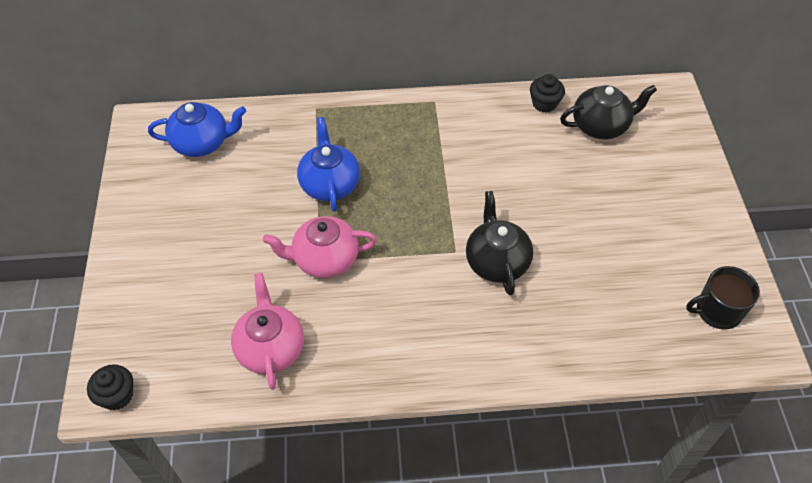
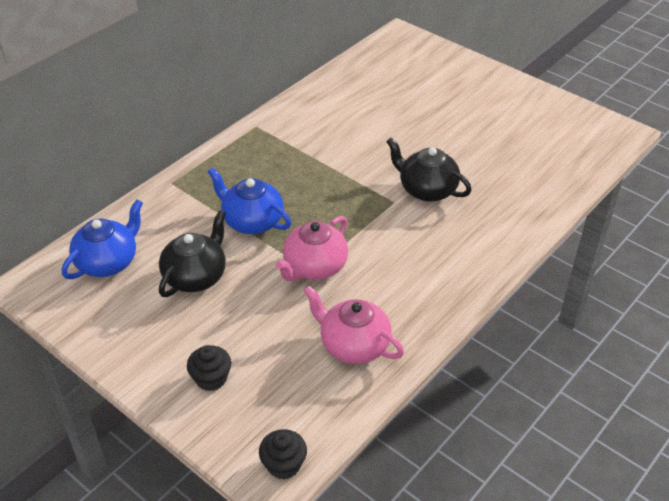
camera: 45 degrees left, 10 degrees down
black cupcake [530,74,565,113] -> black cupcake moved to [187,345,231,391]
black teapot [560,85,657,140] -> black teapot moved to [159,210,226,297]
black mug [686,266,760,330] -> none

